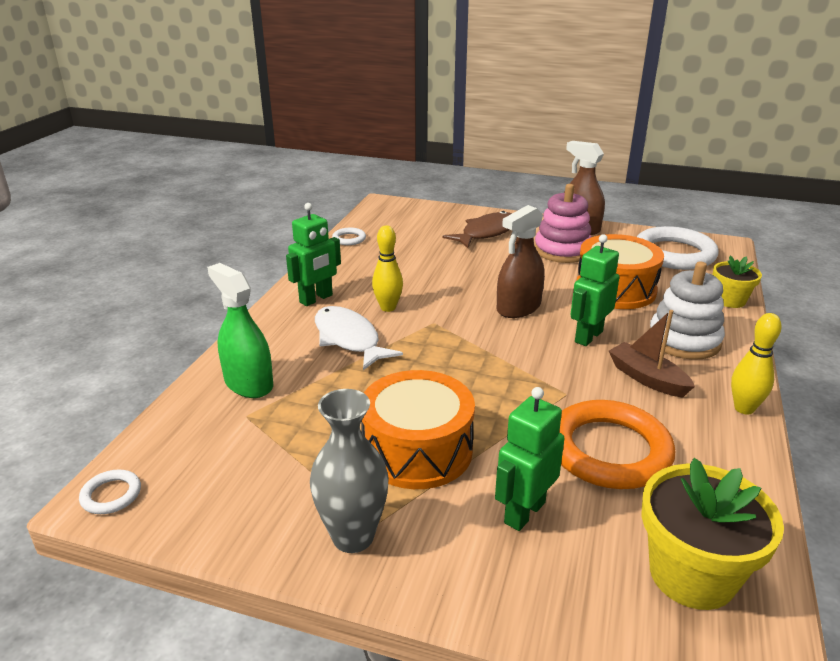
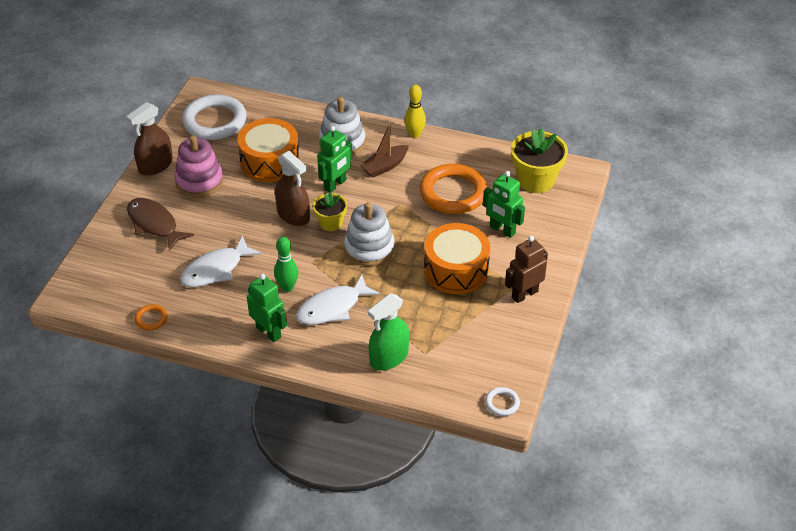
camera: 90 degrees left, 15 degrees up
grey vase [310,389,389,553] -> brown robot [505,236,548,303]
white ring [332,228,366,245] -> orange ring [135,304,168,330]
yellow bowling pin [372,225,403,312] -> green bowling pin [274,237,298,292]
green robot [570,234,619,346] -> green robot turned 90 degrees counterclockwise [317,126,352,193]
yellow flower pot [713,255,762,308] -> yellow flower pot moved to [313,192,347,231]
none -> white fish [180,236,261,287]
none -> white stacking toy [344,202,395,266]

